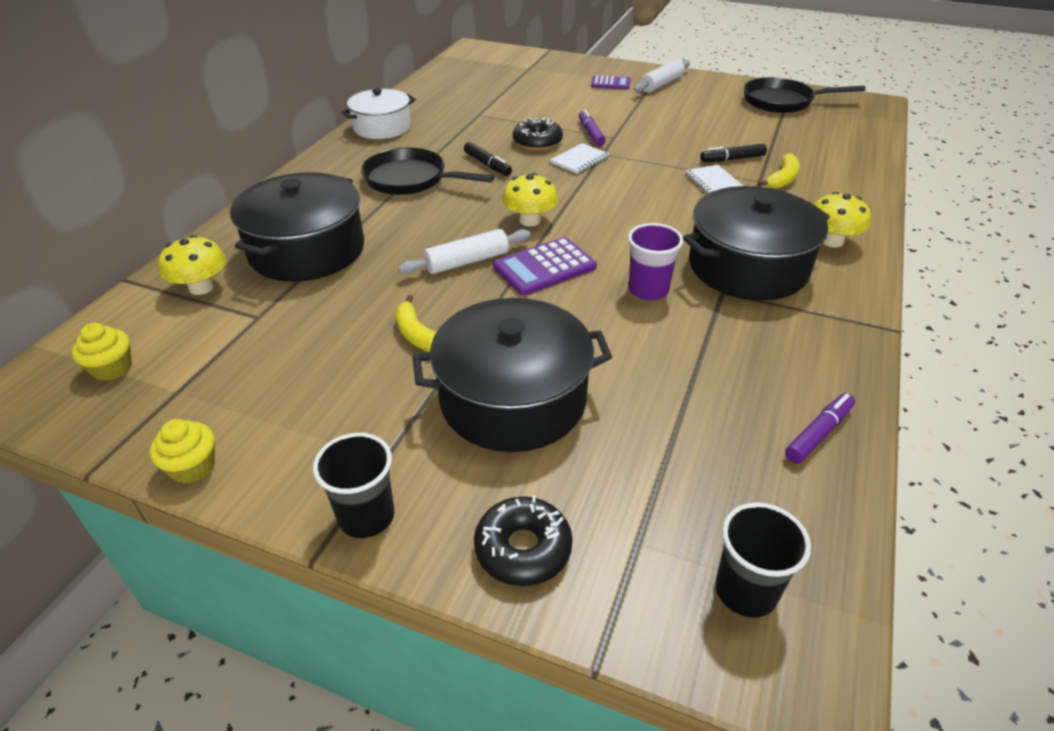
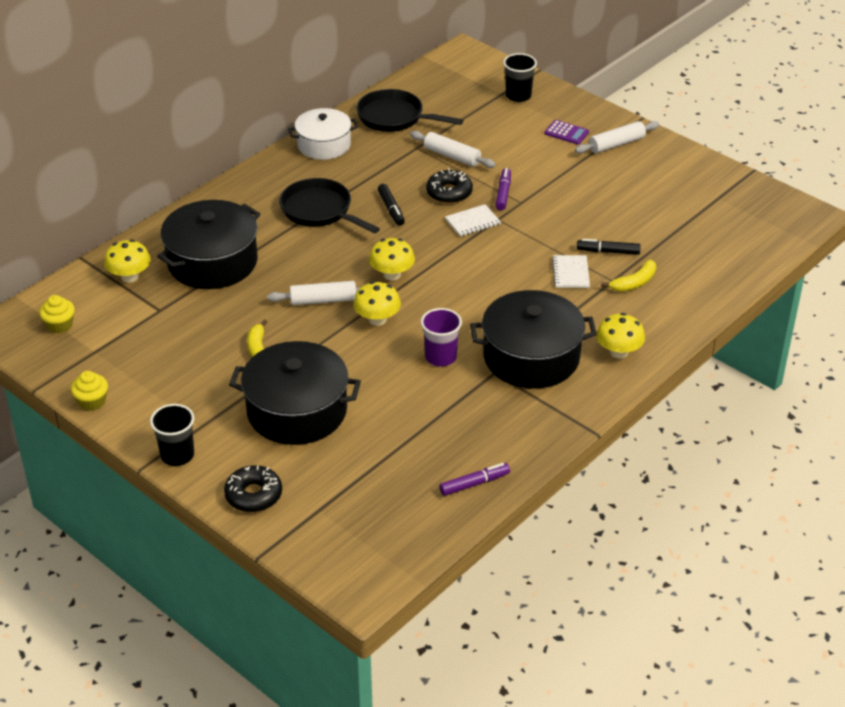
camera: 20 degrees right, 0 degrees up
purple calculator [493,237,597,296] -> yellow mushroom [353,281,401,326]
black cup [715,502,811,618] -> black cup moved to [503,53,537,102]
black pan [744,77,866,113] -> black pan moved to [356,89,463,132]
none -> white rolling pin [410,131,496,168]

